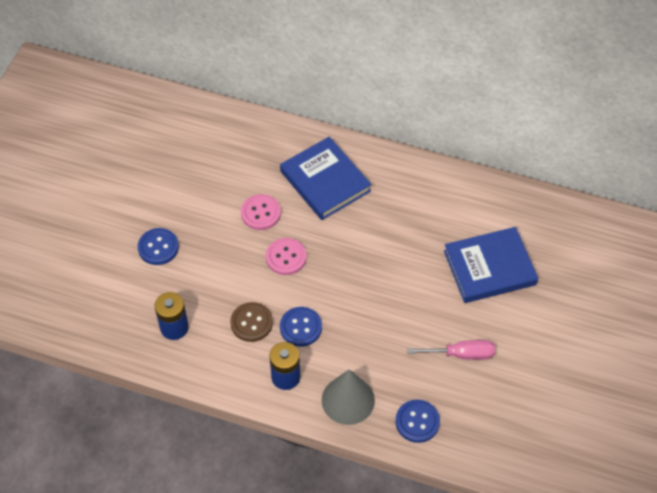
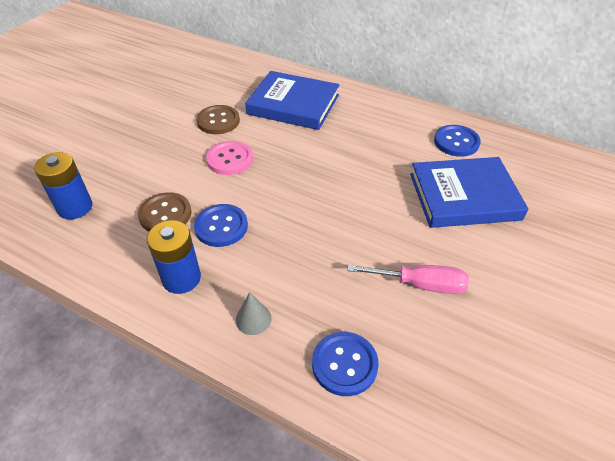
camera: 10 degrees right, 10 degrees down
blue button [138,228,179,265] -> blue button moved to [434,125,481,157]
pink button [241,194,281,230] -> brown button [196,105,240,134]
blue book [280,137,371,220] -> blue book turned 45 degrees counterclockwise [245,71,340,130]
grey cone [322,369,375,425] -> grey cone [235,292,272,335], size x0.48

